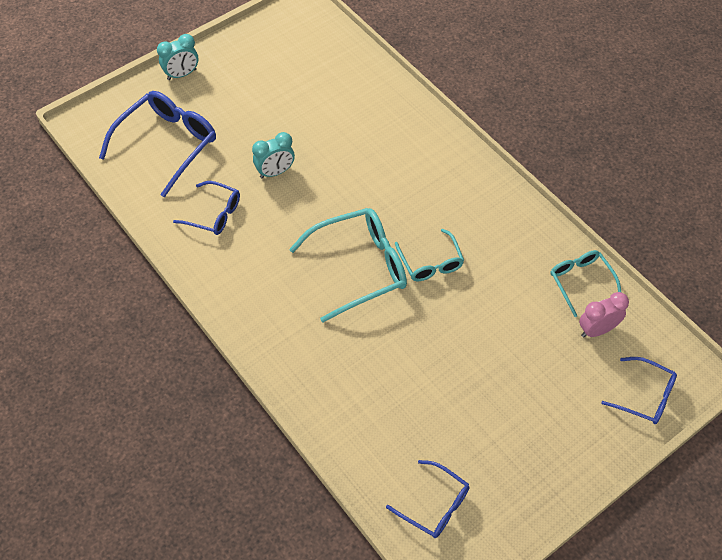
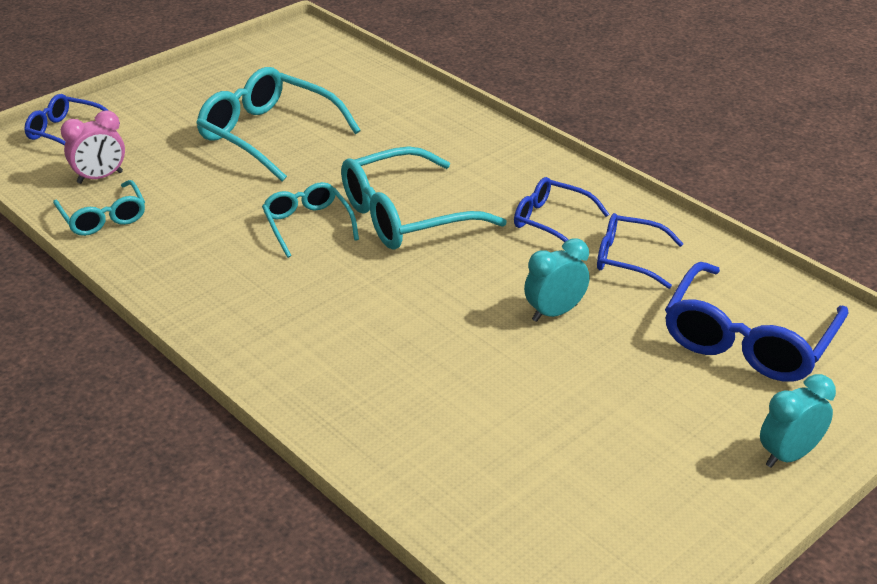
camera: 175 degrees right, 20 degrees down
blue glasses [386,460,469,538] -> blue glasses moved to [514,177,610,242]
none -> turquoise glasses [196,67,361,181]

